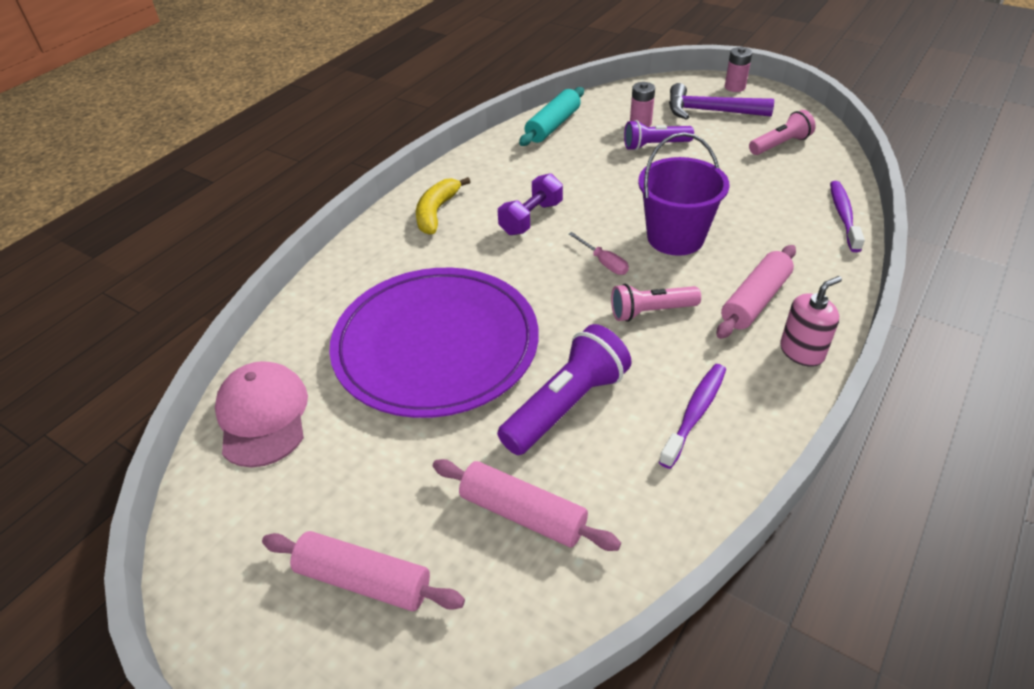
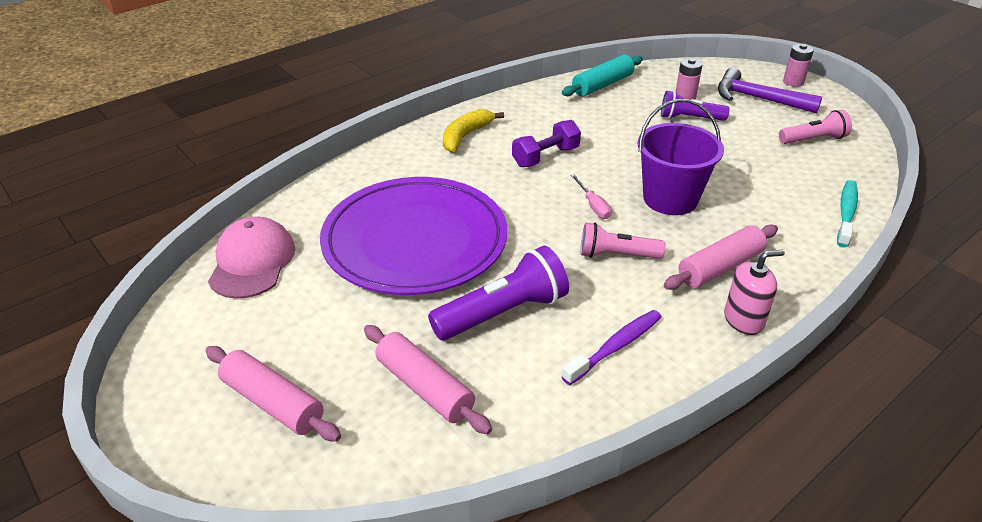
camera: 15 degrees right, 5 degrees down
purple toothbrush [830,181,865,252] -> turquoise toothbrush [837,180,858,247]

